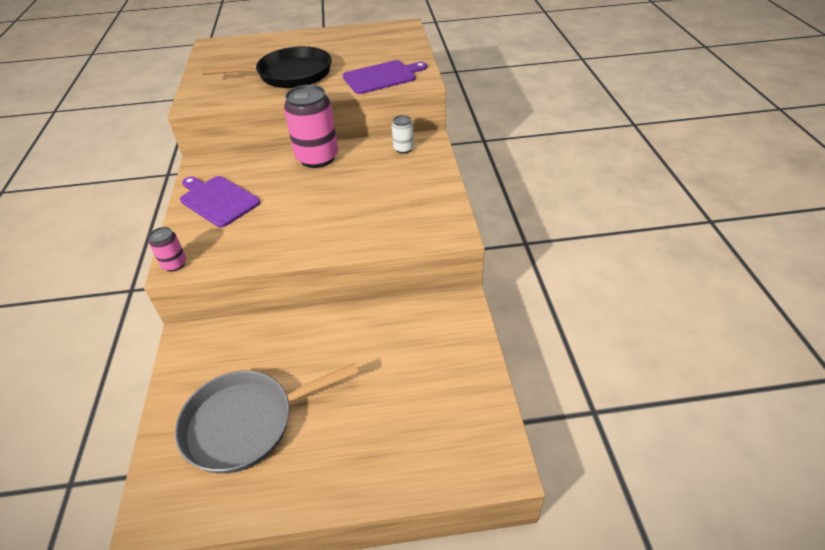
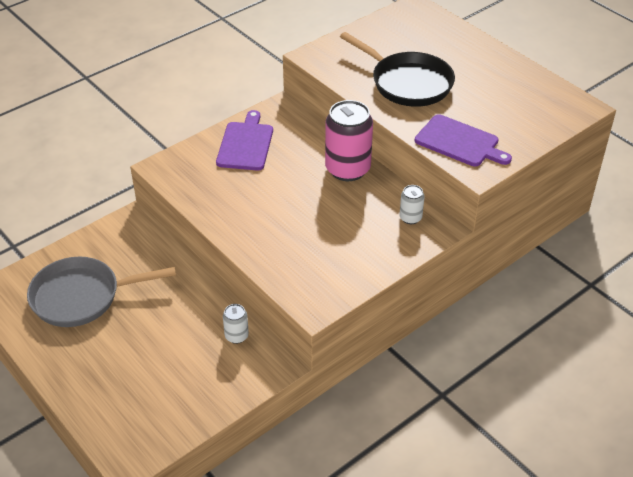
camera: 55 degrees right, 0 degrees up
pink can [149,227,186,272] -> none
grey pan [175,363,359,474] -> grey pan turned 45 degrees counterclockwise [27,257,176,327]
none -> white can [223,304,249,344]

